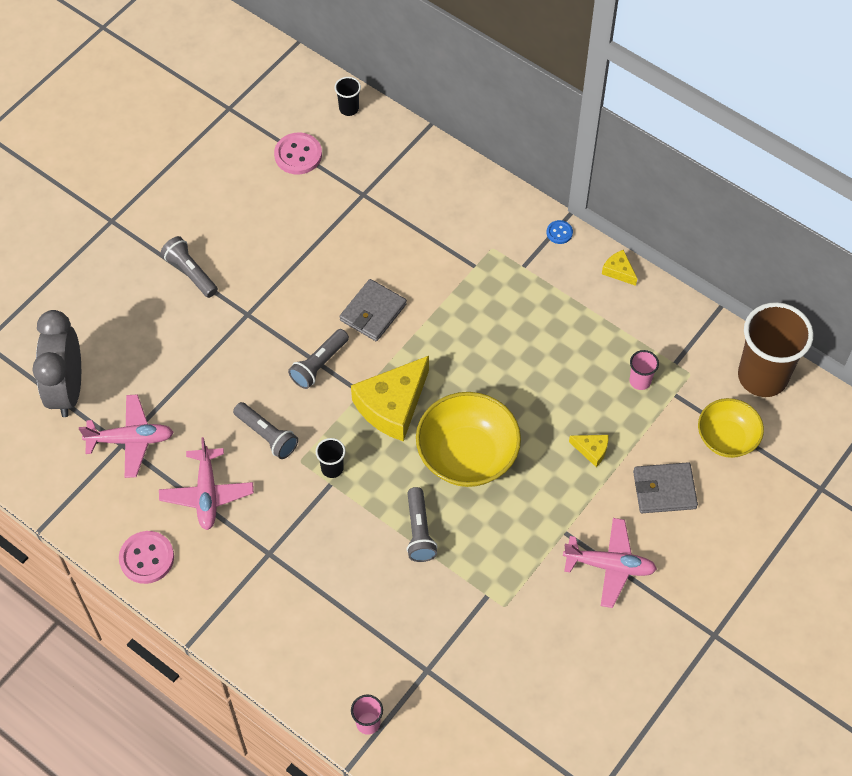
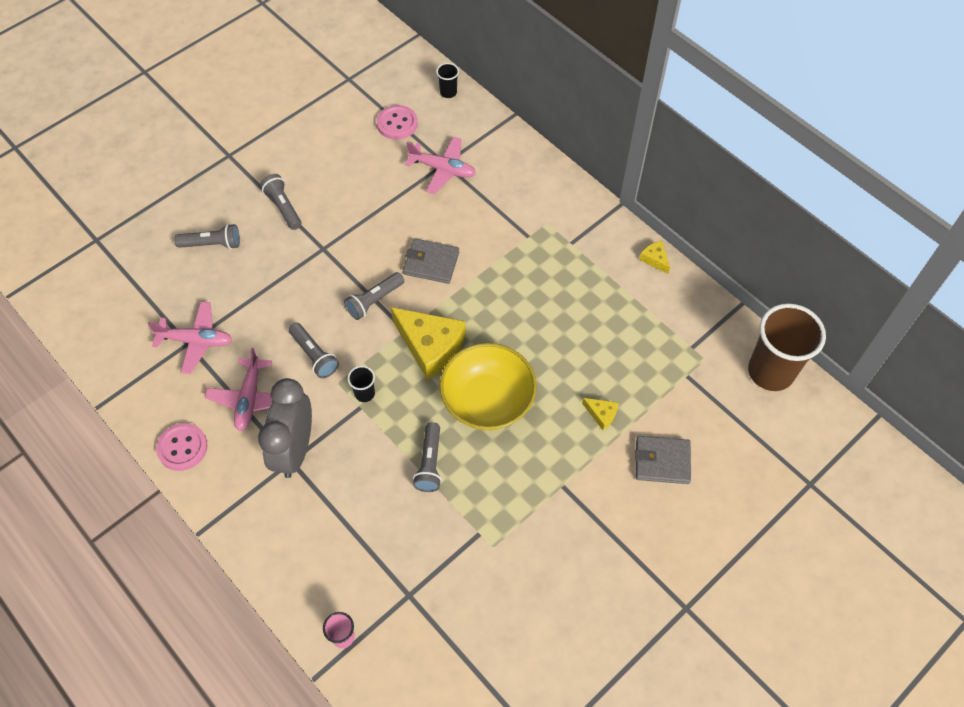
camera: 10 degrees right, 0 degrees up
grey clock [32,310,81,417] -> grey clock moved to [258,378,312,478]
grey wallet [339,279,407,341] -> grey wallet turned 60 degrees clockwise [403,238,459,284]
yellow cheese [351,356,429,442] -> yellow cheese turned 105 degrees counterclockwise [391,307,466,380]
blue button [547,220,573,244] -> none
pink plane [563,518,657,608] -> pink plane moved to [405,137,476,194]
pink cup [630,350,659,390] -> none
yellow bowl [698,398,764,458] -> none
none -> grey flashlight [175,224,240,249]

